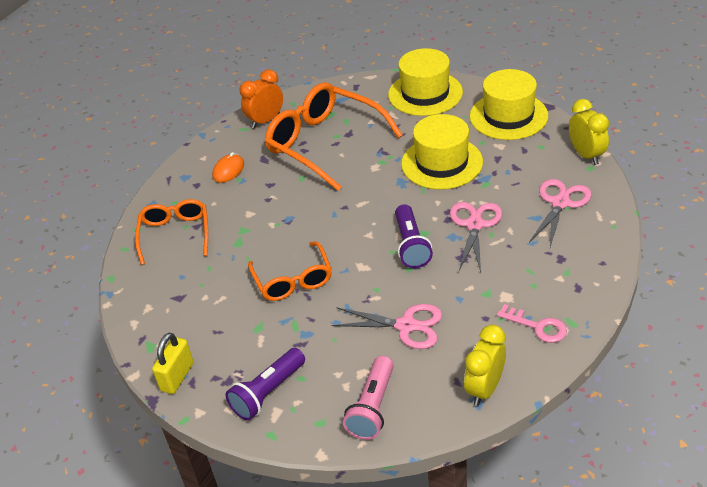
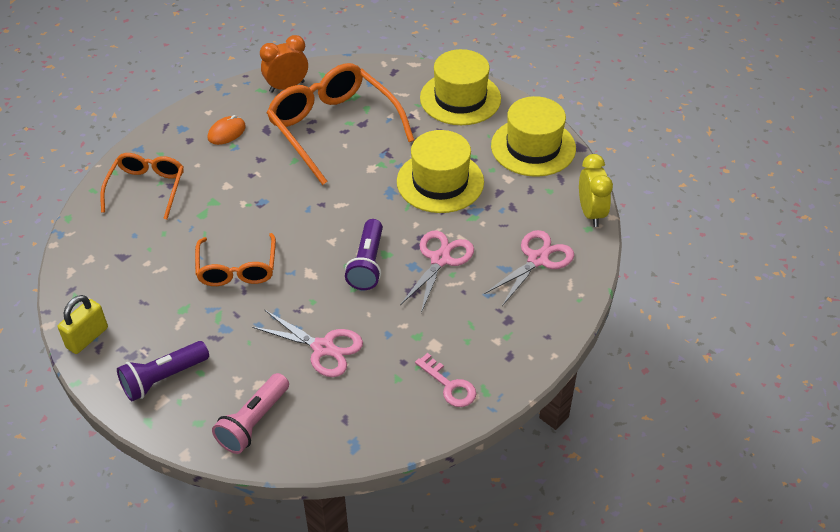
camera: 10 degrees right, 5 degrees up
yellow clock [464,325,506,406] -> none

